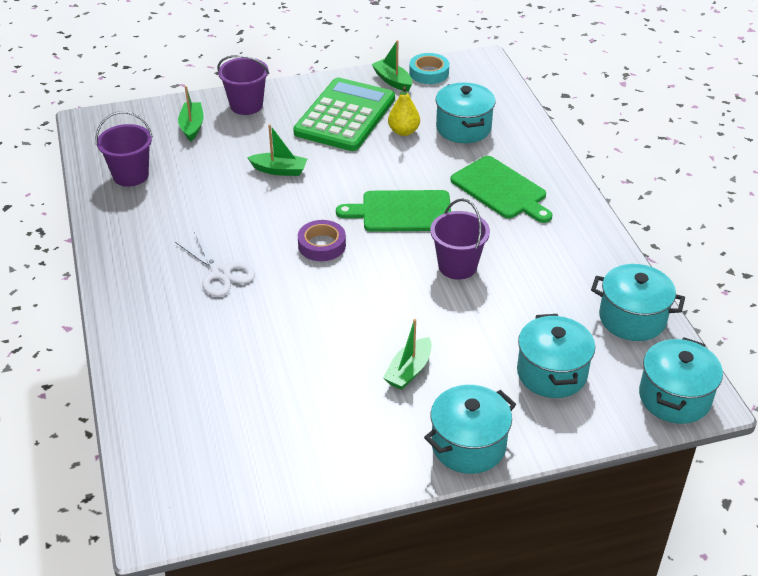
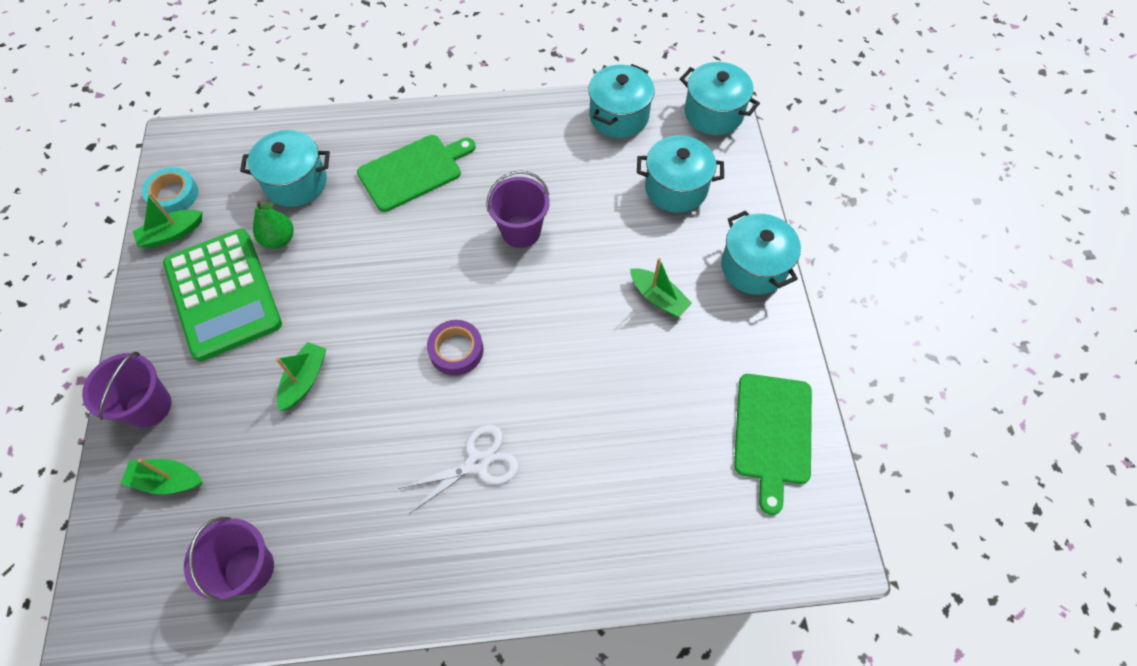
camera: 80 degrees left, 20 degrees up
green calculator [293,78,395,151] -> green calculator turned 150 degrees counterclockwise [163,229,282,361]
green cutting board [336,190,451,232] -> green cutting board moved to [734,374,812,515]
yellow pear [388,86,420,136] -> green pear [253,201,294,249]

